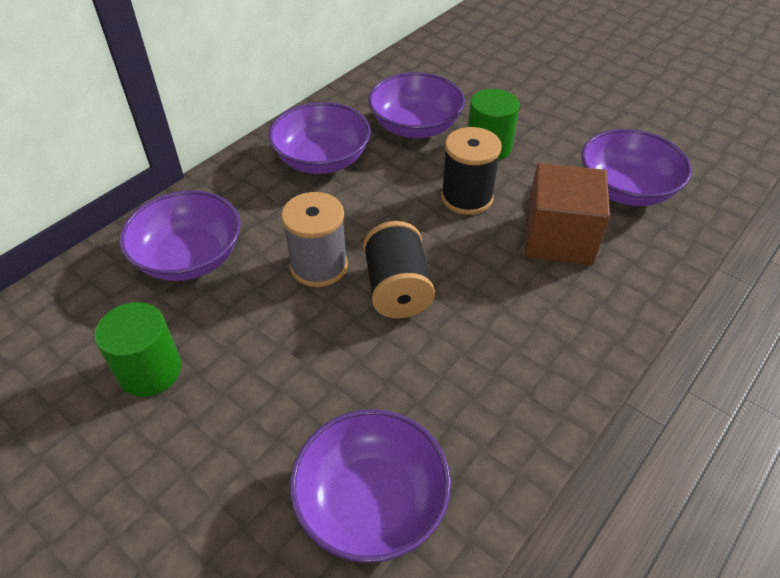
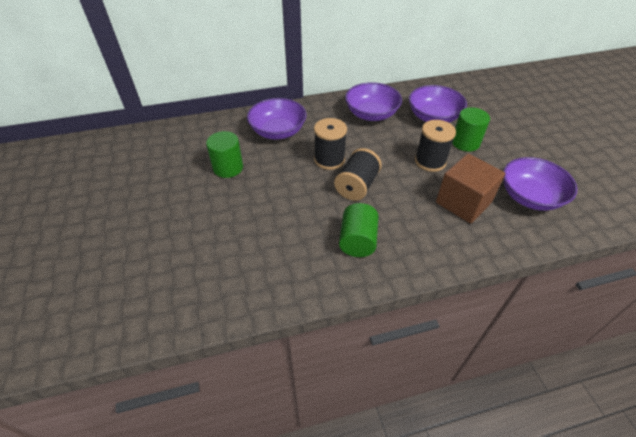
camera: 35 degrees right, 0 degrees up
grey spool [281,192,348,287] -> black spool [314,118,347,170]
purple bowl [290,409,451,563] -> none
none -> green cylinder [339,203,379,257]

